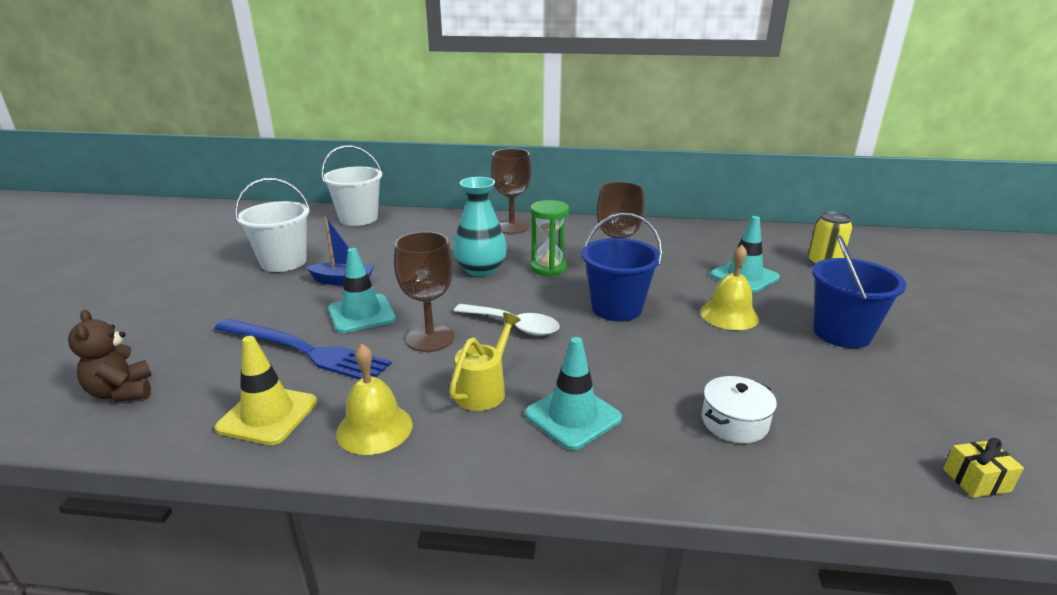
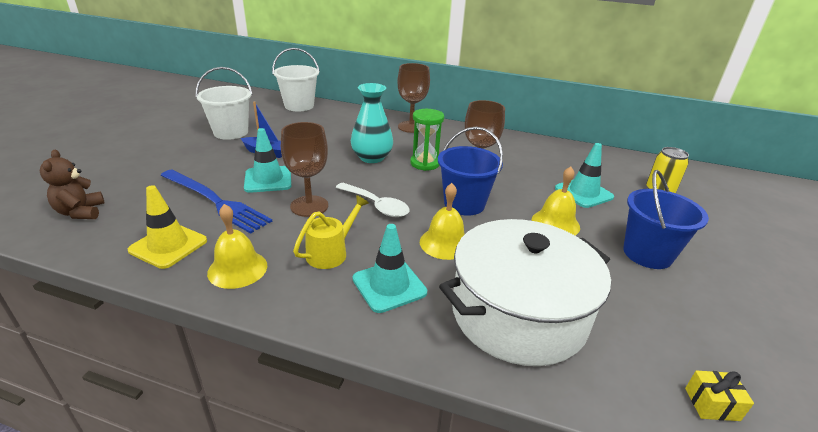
camera: 10 degrees right, 5 degrees up
white pot [702,376,777,443] -> white pot [439,219,611,366], size x2.48
none -> yellow bell [420,183,465,260]

